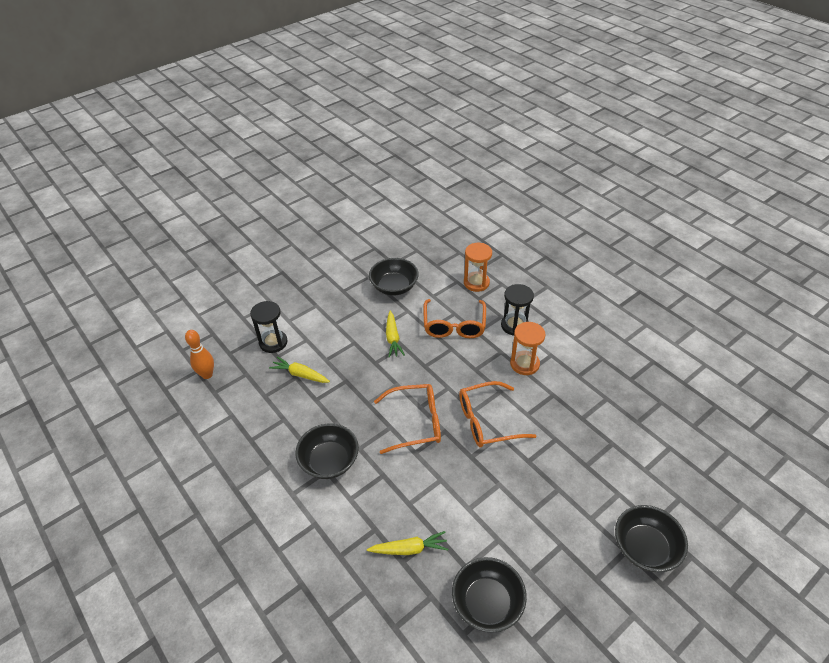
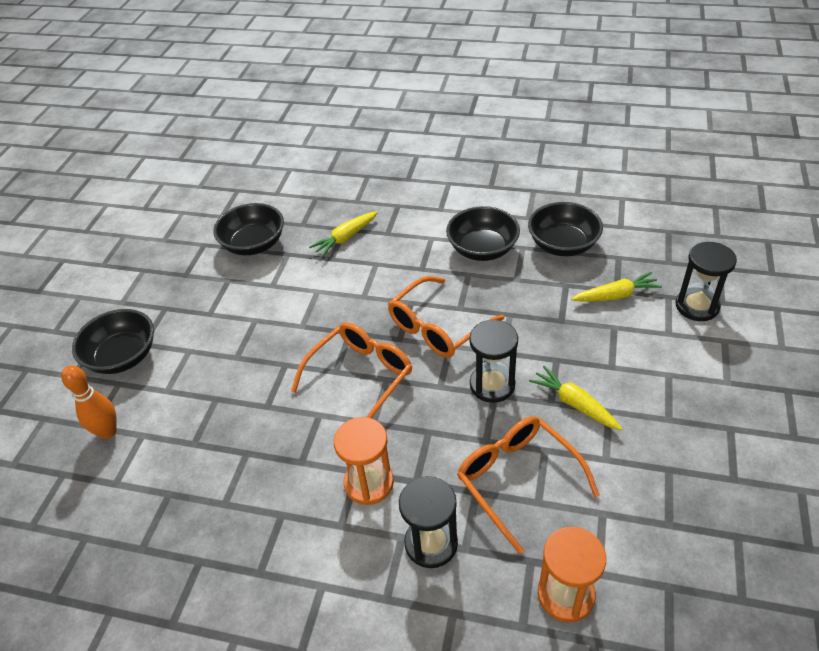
camera: 145 degrees right, 0 degrees up
orange bowling pin [185,330,214,379] -> orange bowling pin moved to [61,365,117,439]
black bowl [369,258,419,295] -> black bowl moved to [528,202,603,256]
none -> black hourglass [469,320,518,403]

